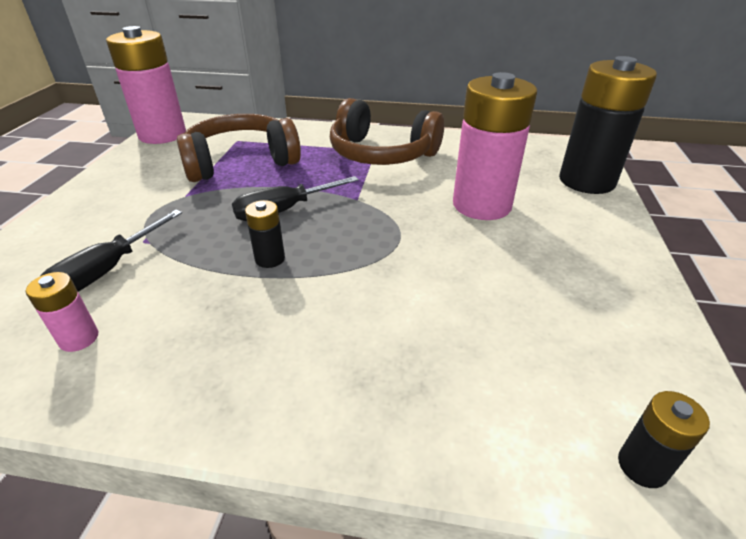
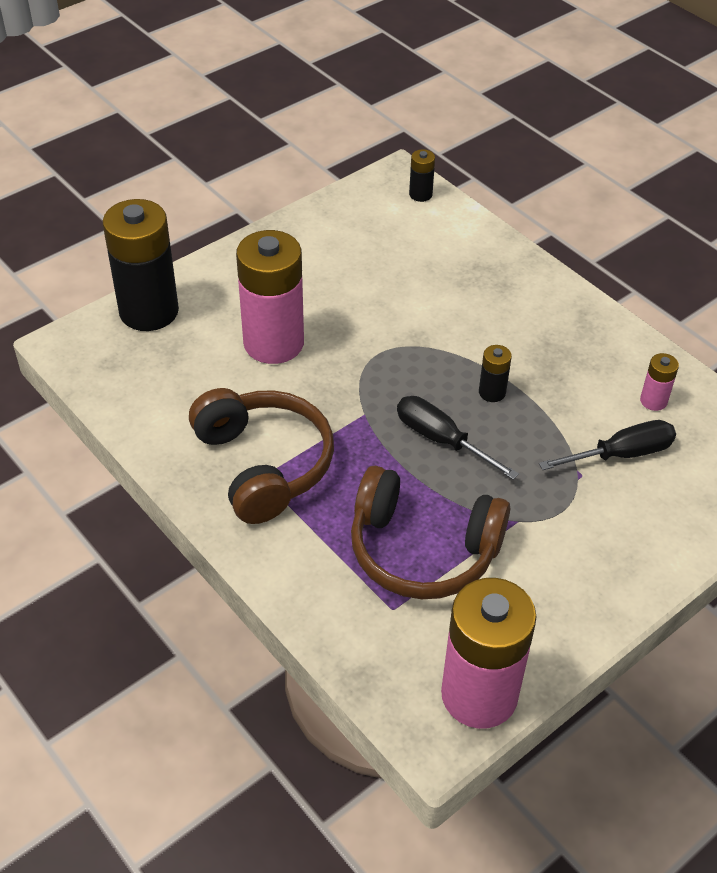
camera: 140 degrees left, 10 degrees up
black screwdriver [232,176,359,221] -> black screwdriver turned 150 degrees counterclockwise [397,396,519,480]

